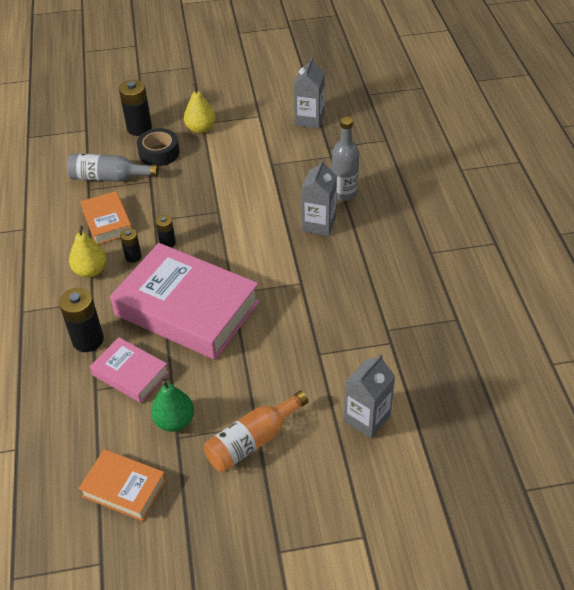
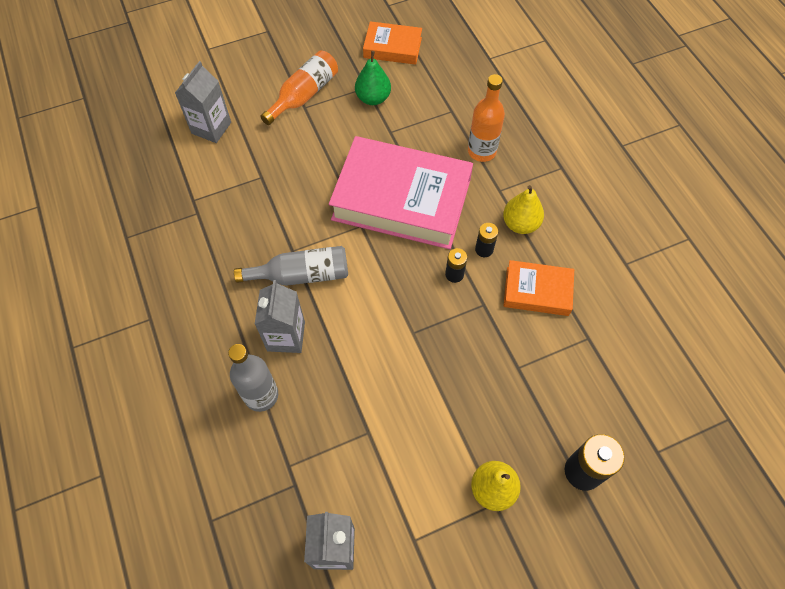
camera: 165 degrees right, 15 degrees up
black battery [59,288,104,352] -> orange bottle [468,74,505,162]
grey bottle [67,153,159,182] -> grey bottle moved to [234,246,348,286]
orange book [80,191,132,244] -> orange book turned 45 degrees counterclockwise [504,260,574,316]
pink book [90,337,169,403] -> none
black tape [137,128,180,166] -> none

